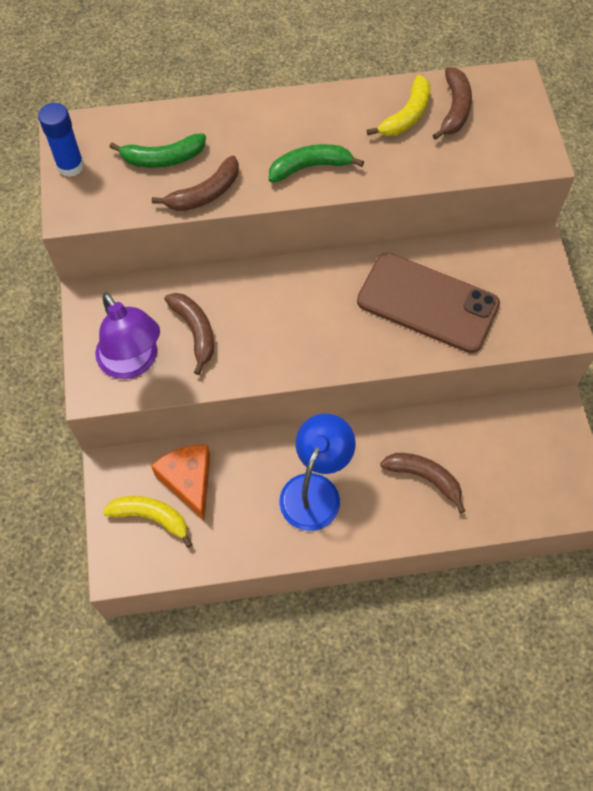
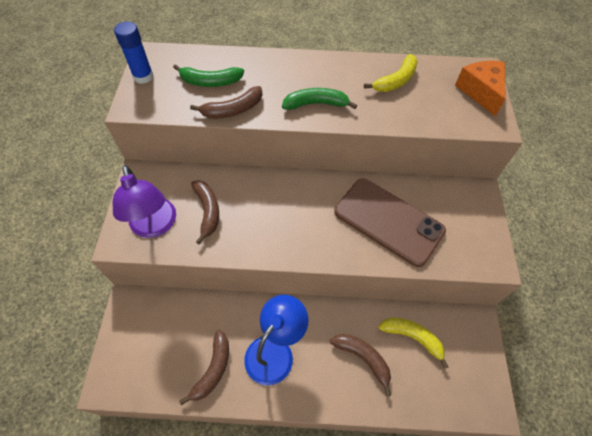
camera: 10 degrees right, 5 degrees down
yellow banana [103,496,193,548] -> yellow banana moved to [378,318,449,369]
orange cheese [151,444,210,521] -> orange cheese moved to [455,61,505,116]
brown banana [432,67,472,140] -> brown banana moved to [179,330,229,405]

